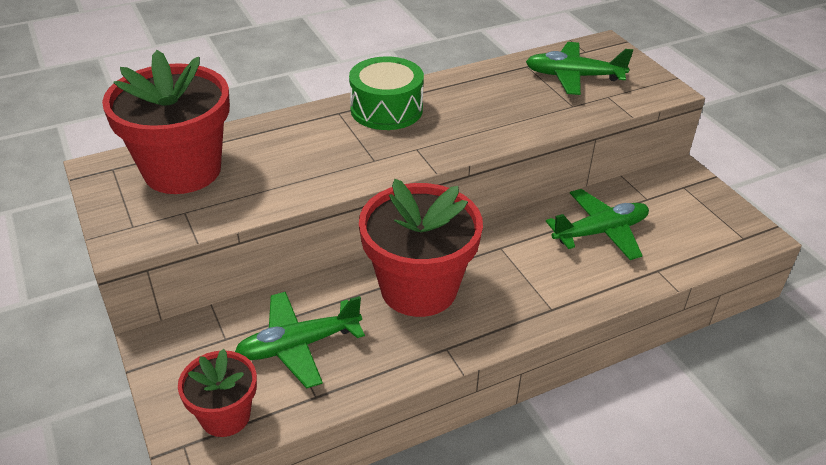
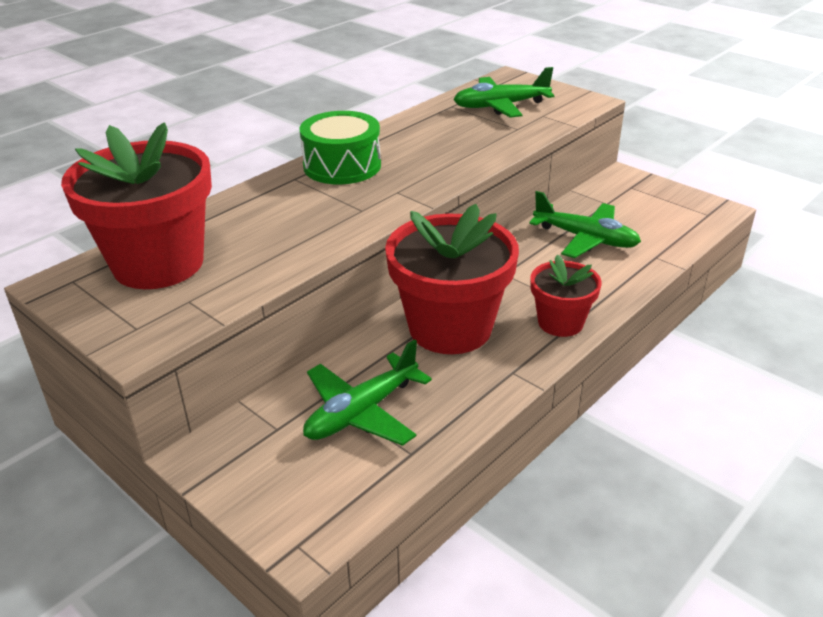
camera: 20 degrees left, 5 degrees down
red flower pot [178,349,257,437] -> red flower pot moved to [530,255,601,337]
green plane [546,189,649,260] -> green plane turned 75 degrees clockwise [529,191,641,258]

